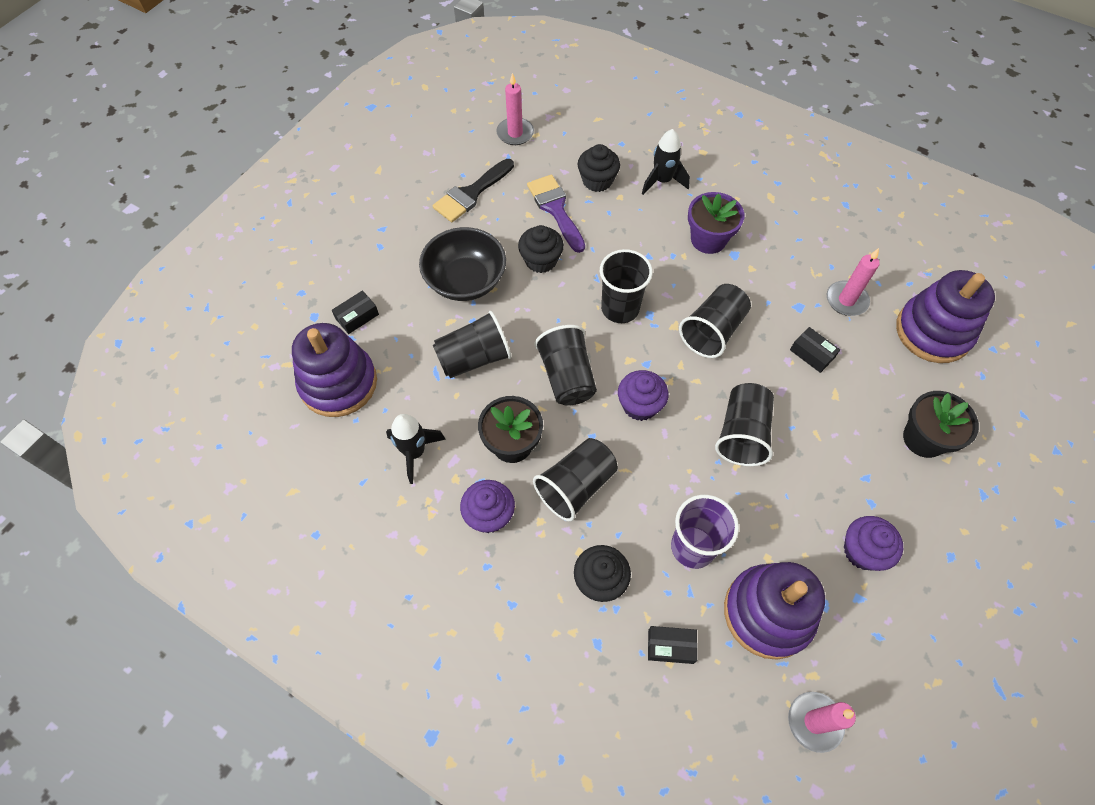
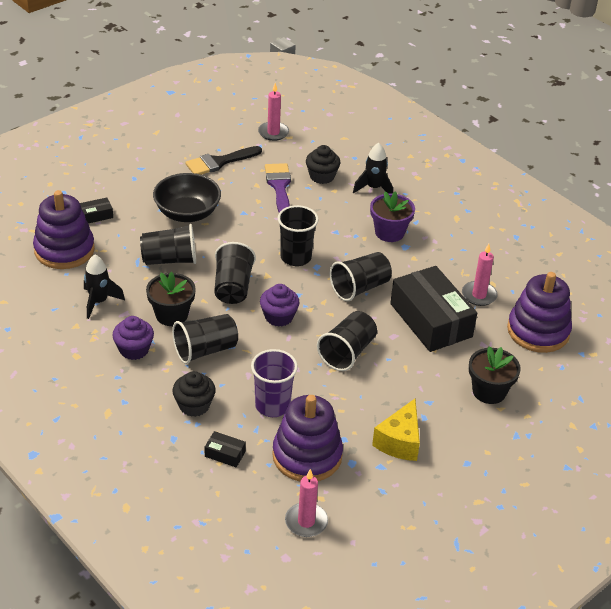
camera: 15 degrees right, 20 degrees down
black cupcake [518,225,564,273] -> none
black box [790,327,840,373] -> black box [390,266,477,352], size x2.49
purple cupcake [844,516,903,571] -> yellow cheese [372,399,420,461]

